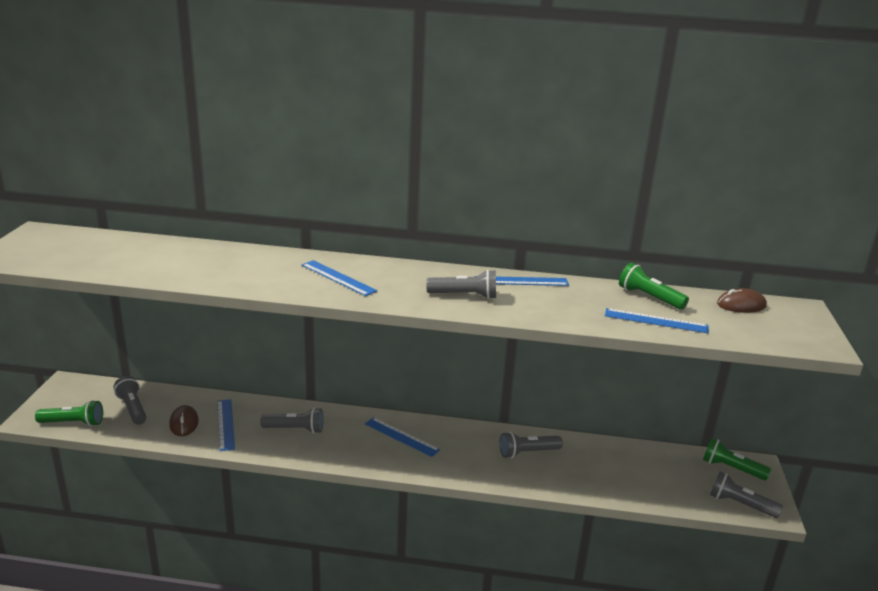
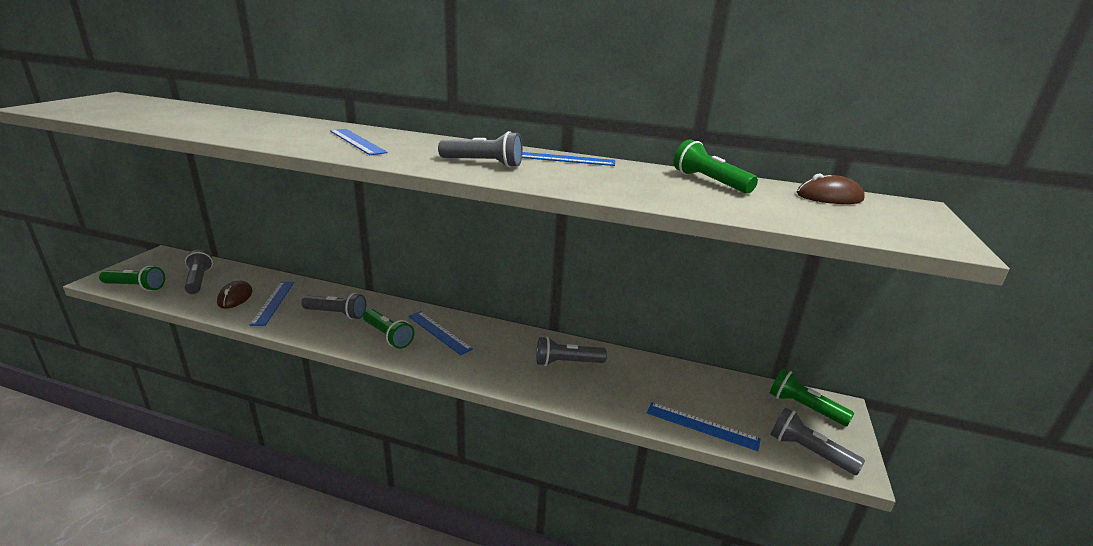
camera: 10 degrees right, 0 degrees up
blue ruler [605,308,709,333] -> blue ruler moved to [647,402,761,451]
none -> green flashlight [363,309,414,349]

